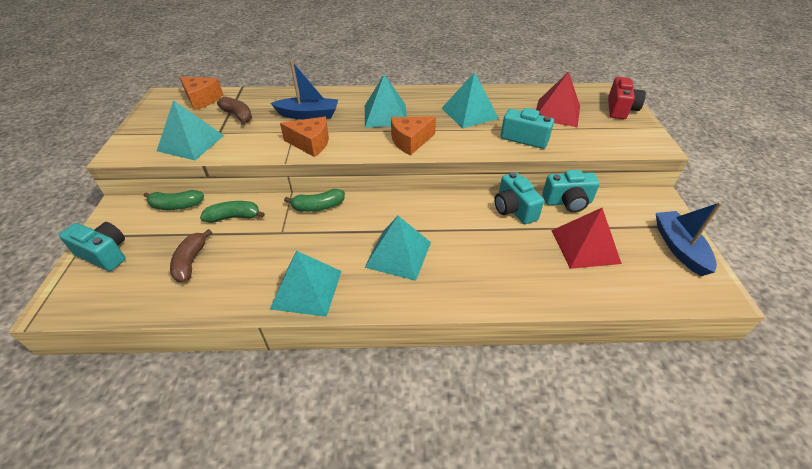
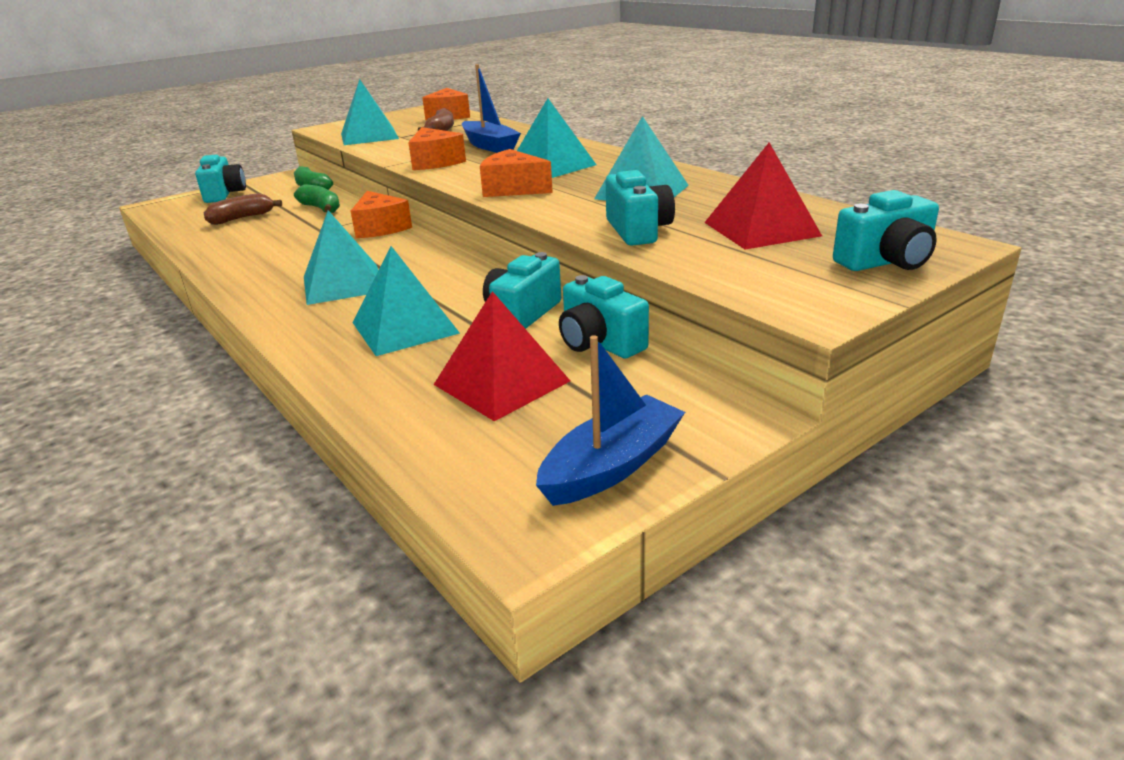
camera: 55 degrees right, 15 degrees down
turquoise pyramid [270,251,342,317] -> turquoise pyramid moved to [352,246,460,356]
green banana [284,189,345,212] -> orange cheese [351,191,412,238]
red camera [608,77,646,119] -> turquoise camera [833,190,939,271]

